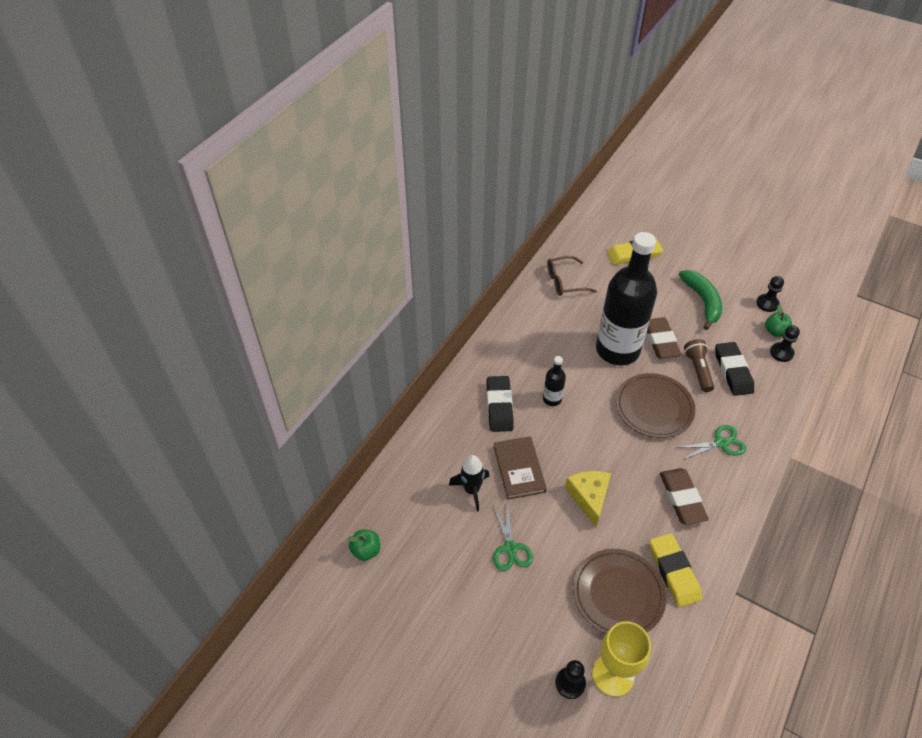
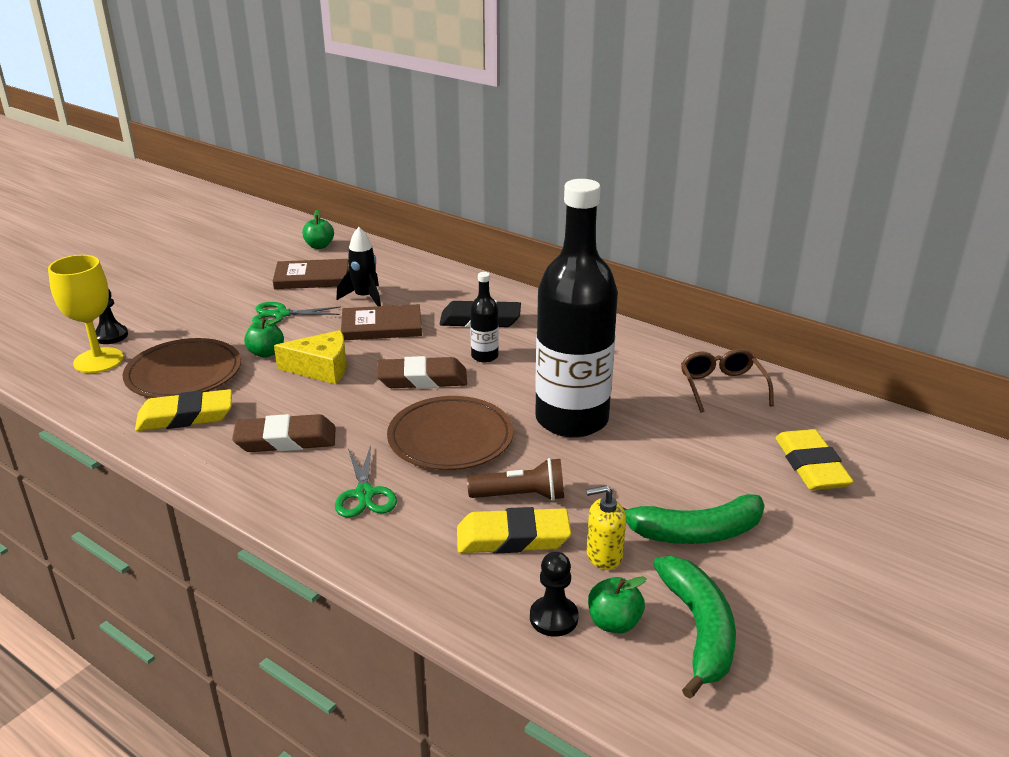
camera: 95 degrees right, 20 degrees down
brown eraser [647,317,682,358] -> brown eraser moved to [376,356,467,389]
black eraser [715,342,754,396] -> yellow eraser [457,507,571,553]
black pawn [757,276,784,312] -> green banana [653,556,736,699]
none -> green apple [244,318,284,358]
none -> brown book [273,259,349,289]
none -> yellow soap dispenser [586,486,626,570]

